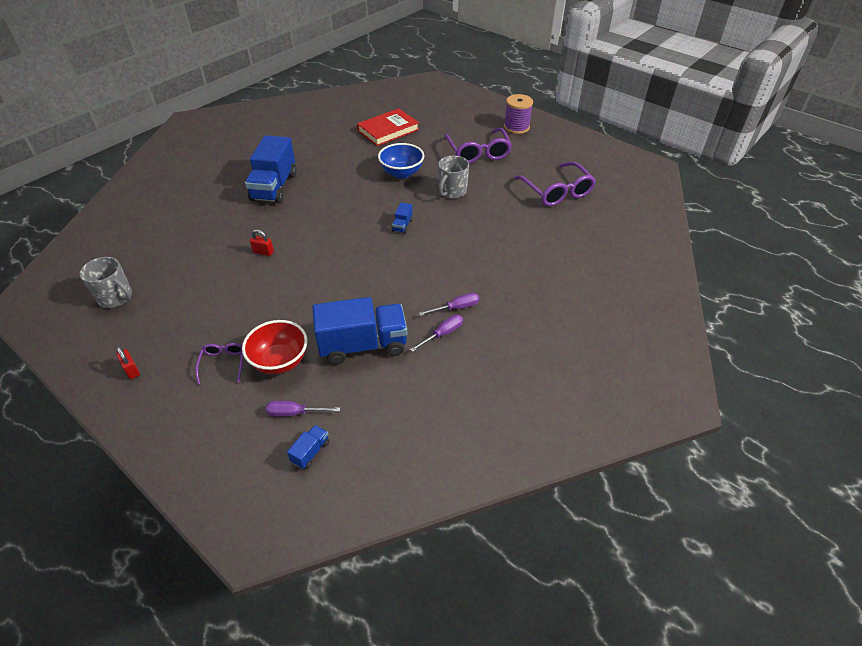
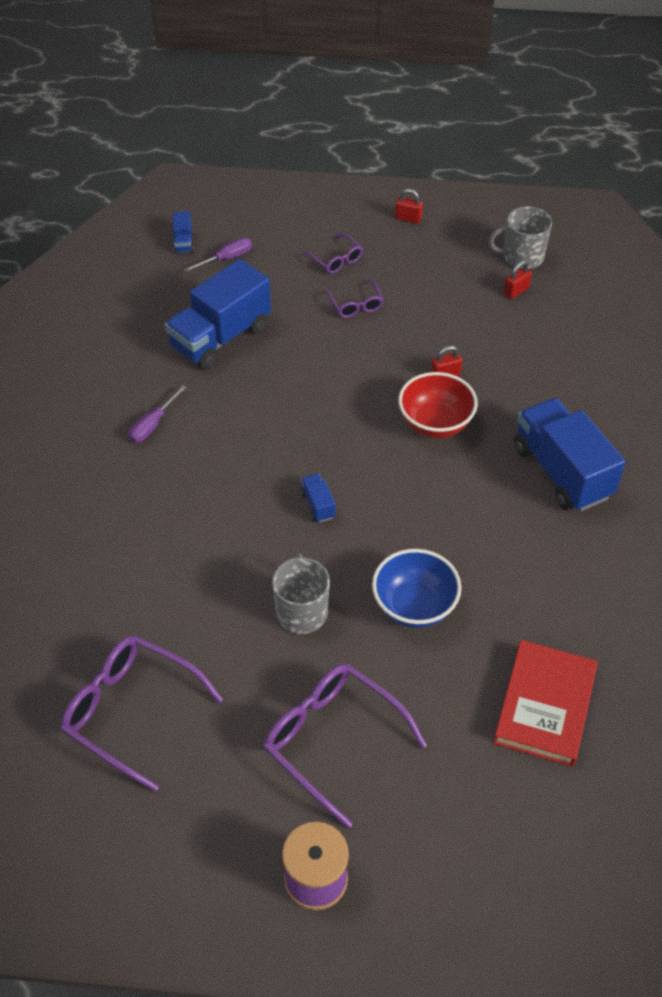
camera: 145 degrees right, 5 degrees up
red bowl [242,320,307,374] -> red bowl moved to [398,372,478,438]
purple screwdriver [410,315,463,352] -> none
none -> purple glasses [325,280,384,318]
none -> red padlock [504,261,532,299]

